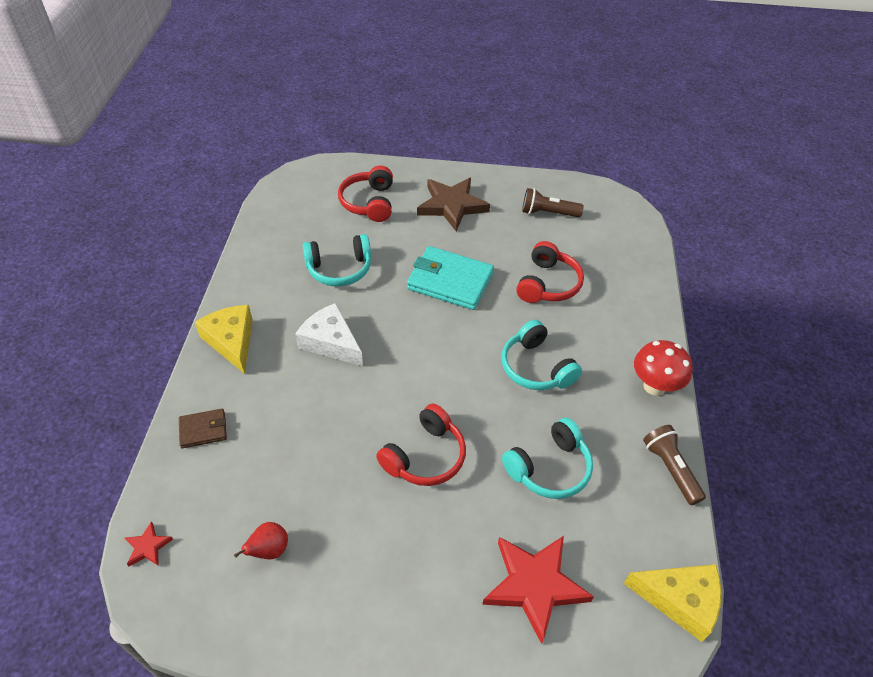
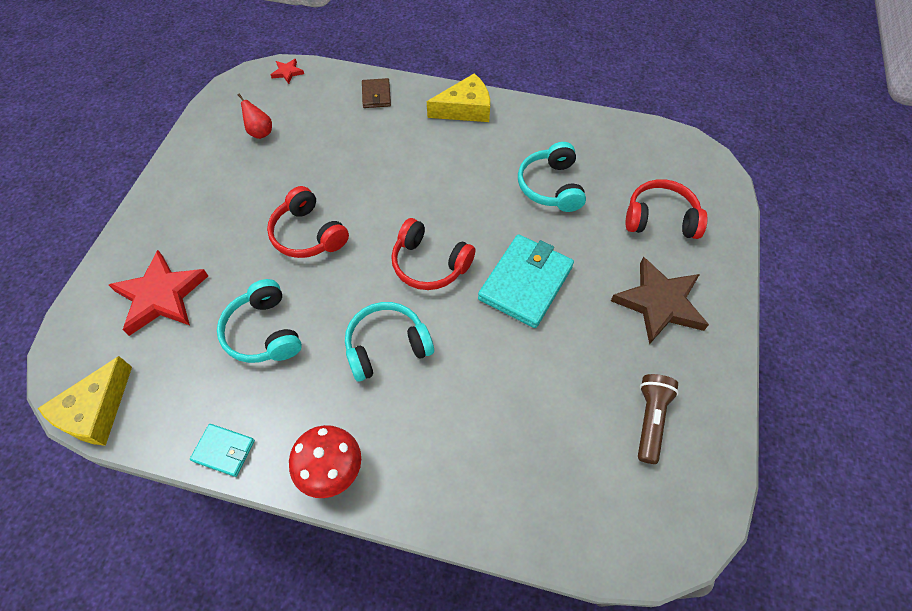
camera: 100 degrees right, 10 degrees up
white cheese [295,303,363,366] -> none
red headphones [516,241,584,303] -> red headphones moved to [391,218,475,290]
brown flashlight [643,425,706,505] -> turquoise wallet [190,424,255,477]

